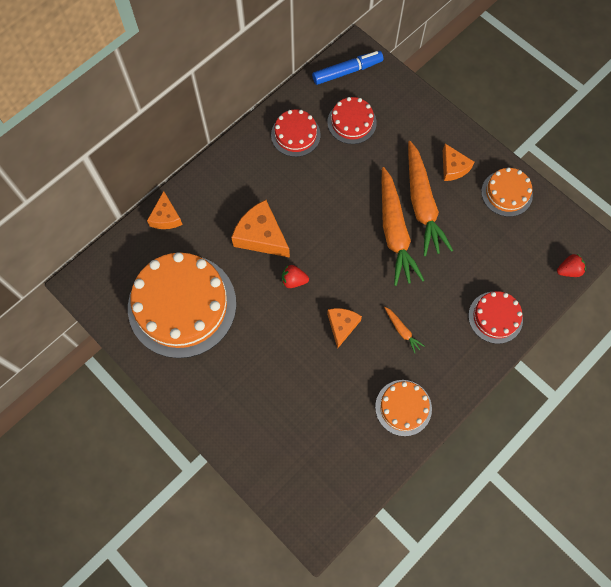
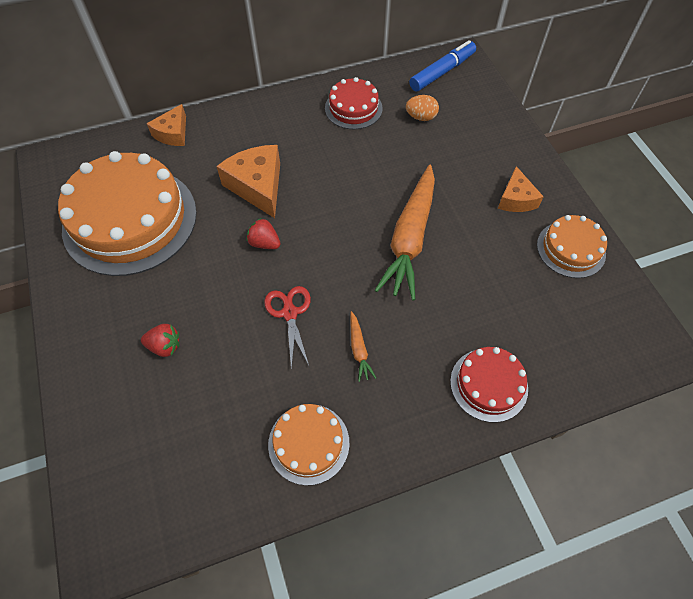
camera: 25 degrees right, 10 degrees down
blue marker [312,51,383,85] -> blue marker turned 45 degrees counterclockwise [409,40,476,91]
red cake [327,97,377,144] -> orange egg [406,95,439,121]
orange cheese [327,308,362,349] -> red scissors [264,286,311,369]
orange carrot [408,141,453,256] -> none
red strawberry [557,254,586,277] -> red strawberry moved to [141,324,179,357]

